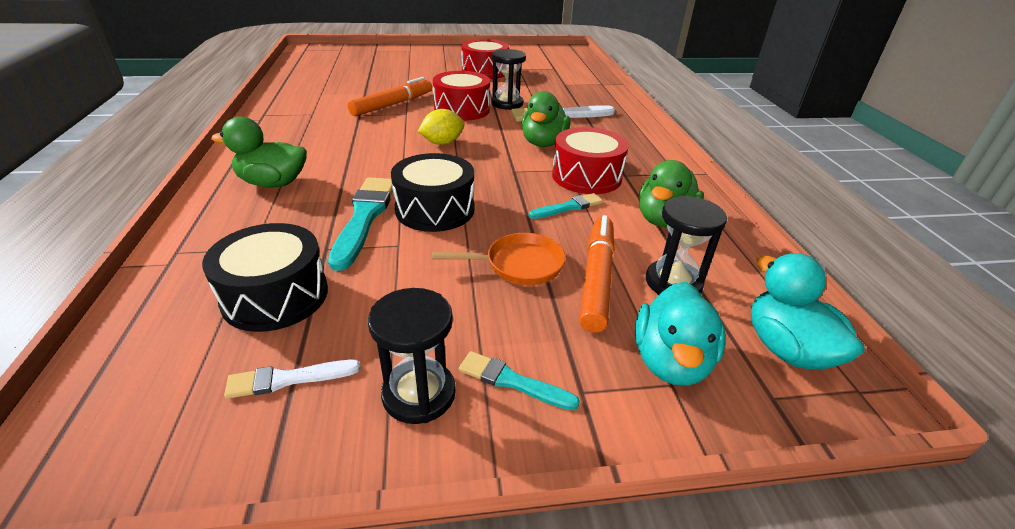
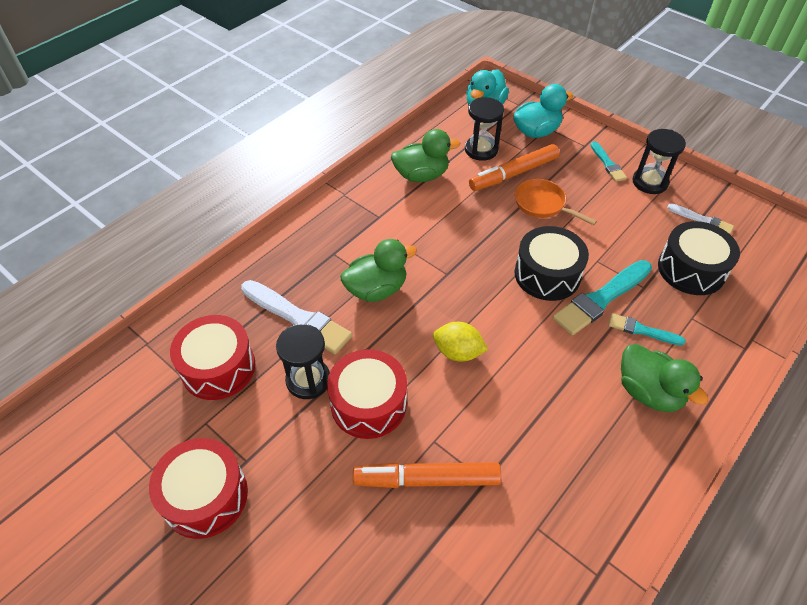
camera: 130 degrees left, 15 degrees up
turquoise brush [528,193,603,219] -> turquoise brush moved to [609,313,686,346]
red drum [552,127,629,194] -> red drum moved to [170,315,255,400]

